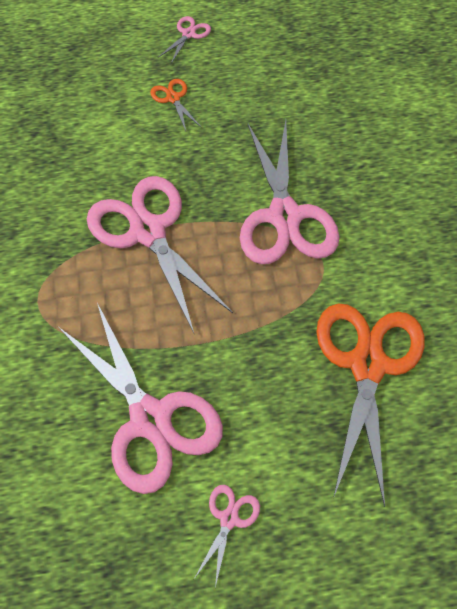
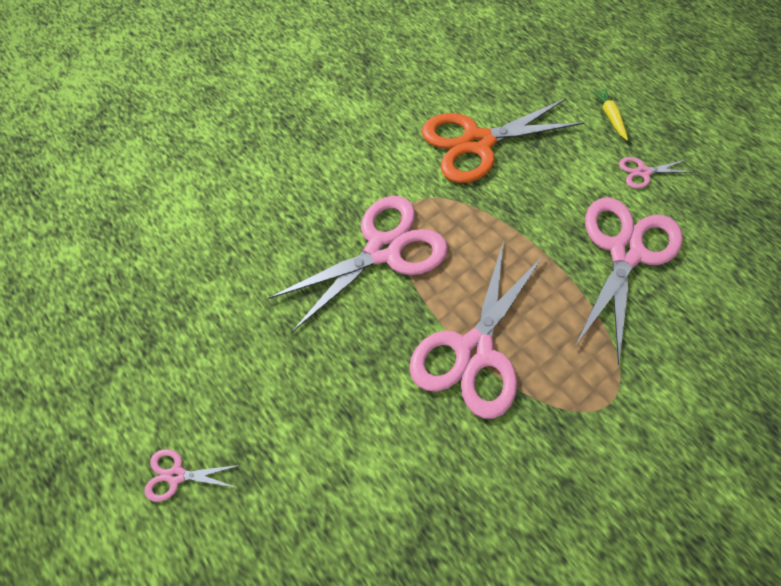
camera: 120 degrees left, 0 degrees up
orange scissors [150,79,201,131] -> none
none -> yellow carrot [592,88,628,140]

